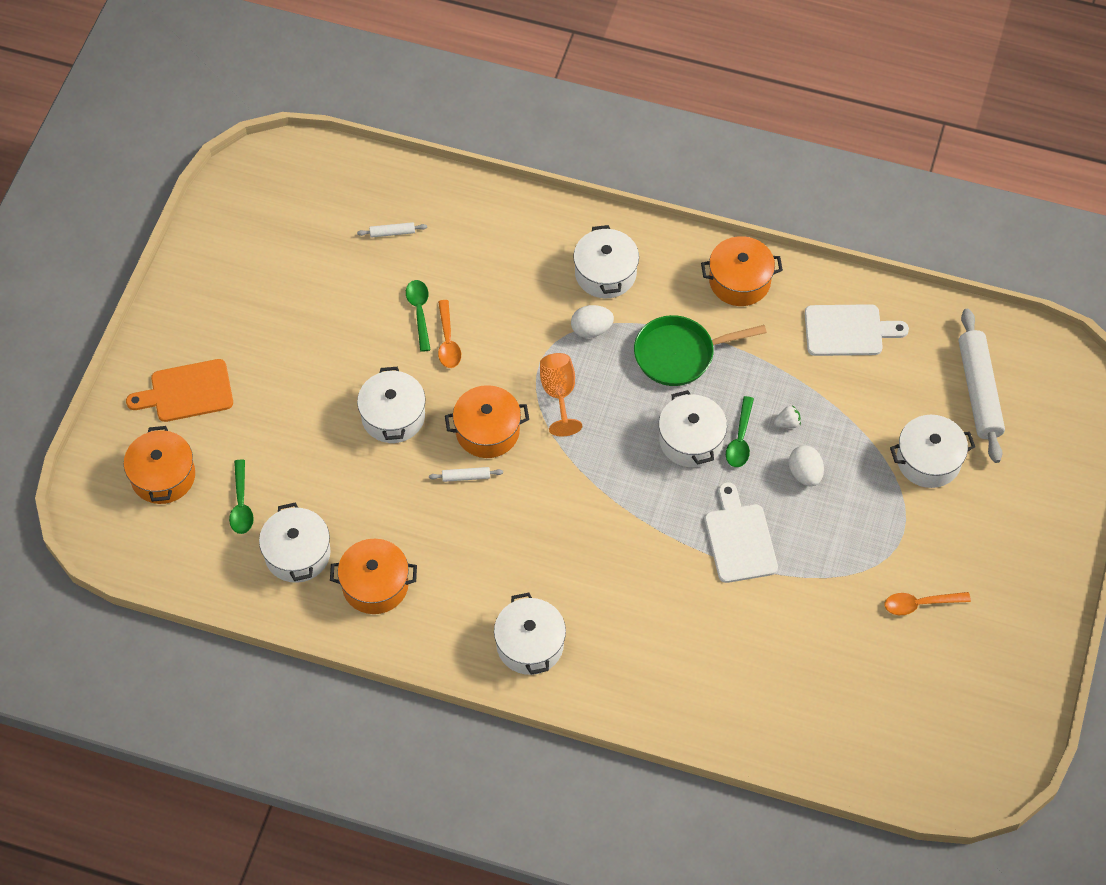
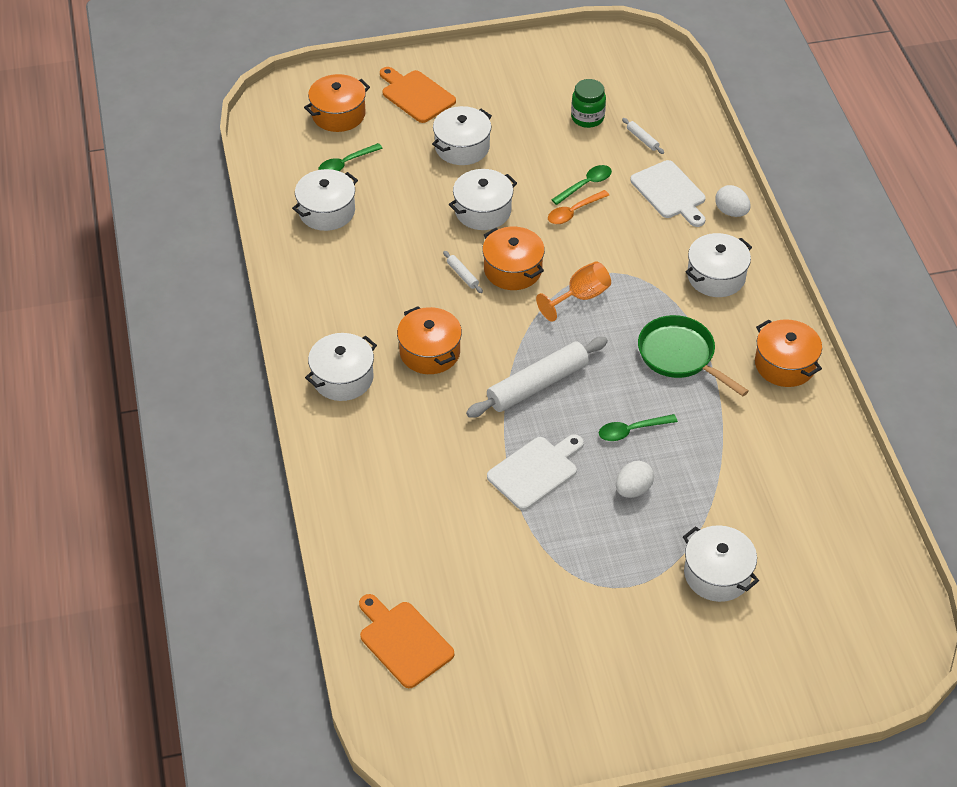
camera: 60 degrees right, 10 degrees down
orange pot [330,539,417,614] -> orange pot moved to [397,306,462,374]
white egg [571,305,614,338] -> white egg moved to [715,185,751,217]
white pot [659,390,727,467] -> white pot moved to [432,106,492,165]
white strawberry [774,405,801,428] -> none
white cutting board [805,304,909,356] -> white cutting board moved to [630,160,705,227]
orange spoon [885,592,971,615] -> none
white rolling pin [959,309,1005,463] -> white rolling pin moved to [466,337,608,418]
none -> orange cutting board [359,594,454,688]
none -> green jar [571,79,606,128]

